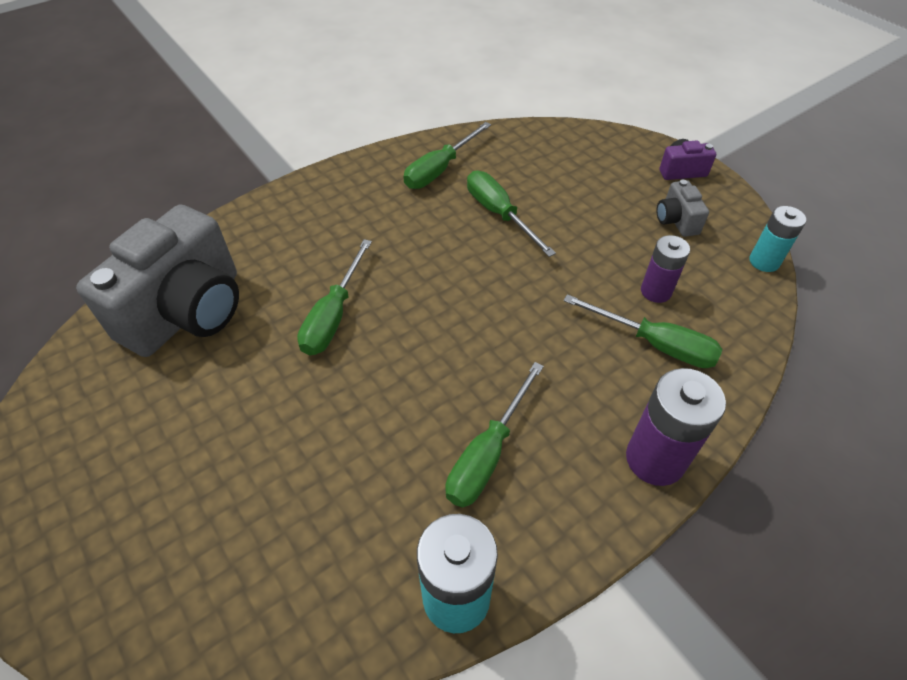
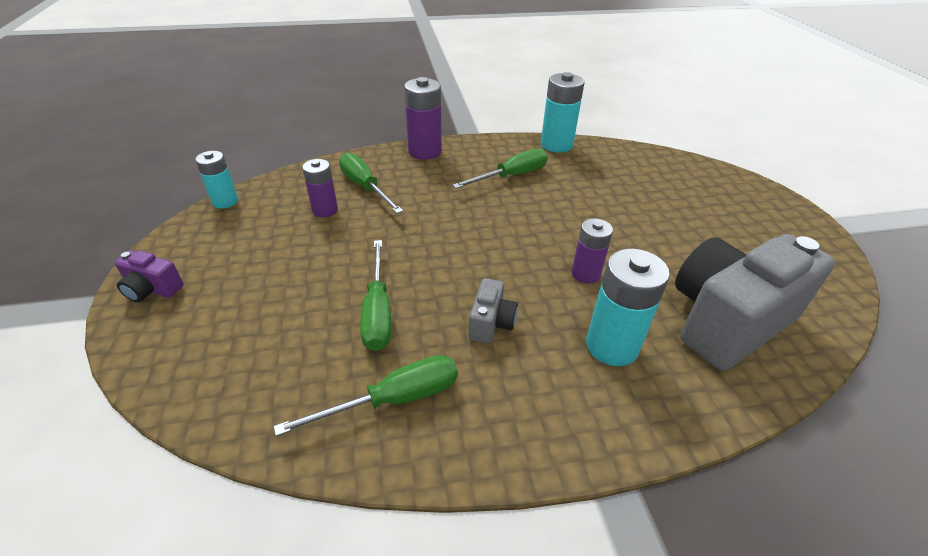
camera: 155 degrees left, 10 degrees down
green screwdriver [297,239,372,355] -> purple battery [572,218,613,284]
grey camera [657,180,709,237] -> grey camera moved to [469,278,518,344]
none -> turquoise battery [586,249,670,366]

